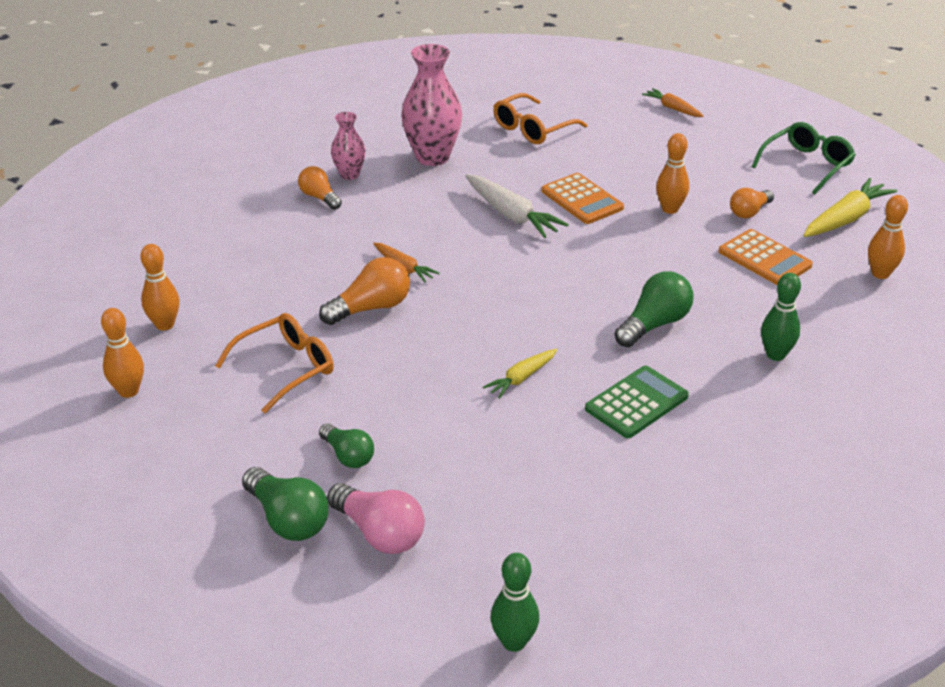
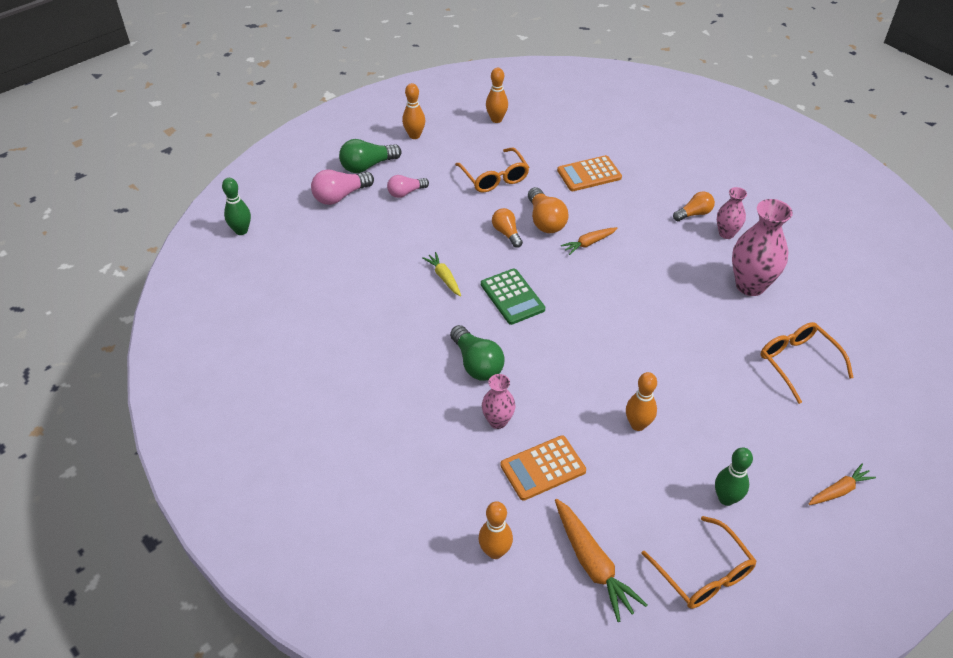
camera: 105 degrees right, 10 degrees up
orange bowling pin [140,244,179,331] -> orange bowling pin moved to [402,83,425,139]
green light bulb [319,424,374,468] -> pink light bulb [387,175,429,198]
white carrot [465,175,569,238] -> none
orange calculator [541,173,624,224] -> orange calculator moved to [557,155,622,191]
green calculator [585,366,689,438] -> green calculator moved to [481,268,545,325]
orange light bulb [730,188,774,219] -> orange light bulb moved to [492,208,523,248]
green glasses [752,122,856,195] -> orange glasses [641,516,756,609]
green bowling pin [761,273,801,361] -> green bowling pin moved to [715,447,753,506]
yellow carrot [804,178,897,237] -> orange carrot [555,499,648,622]
none -> pink vase [482,374,516,429]

